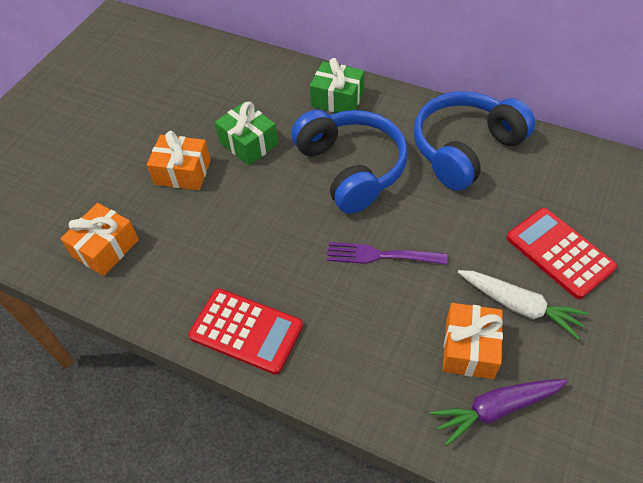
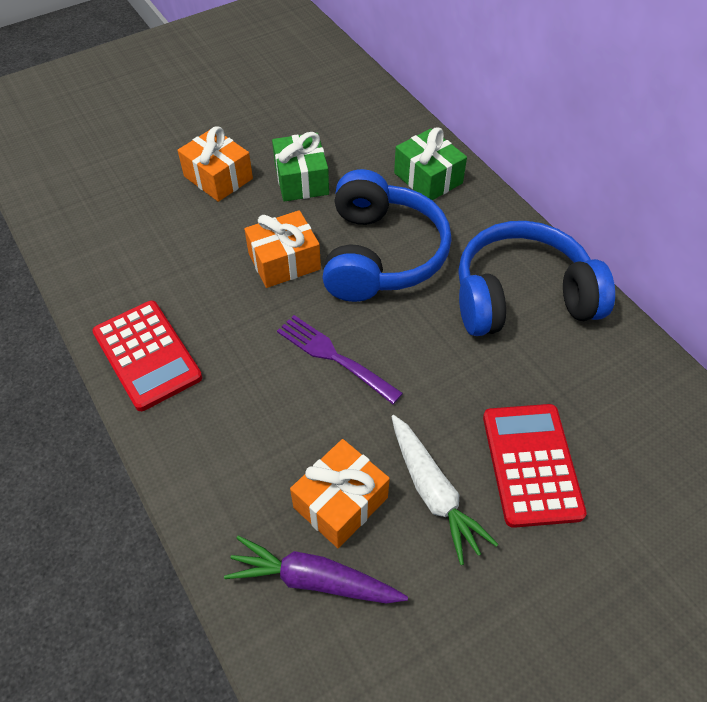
camera: 30 degrees right, 0 degrees up
orange gift [60,203,139,276] -> orange gift moved to [244,210,321,288]

